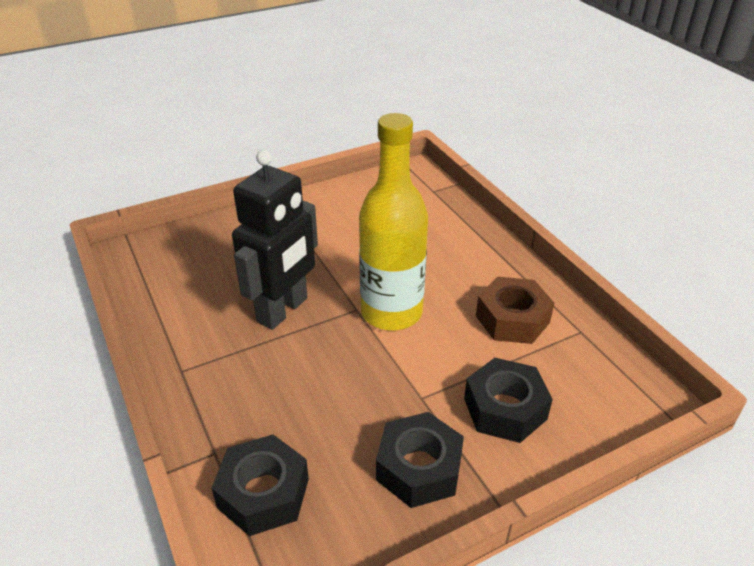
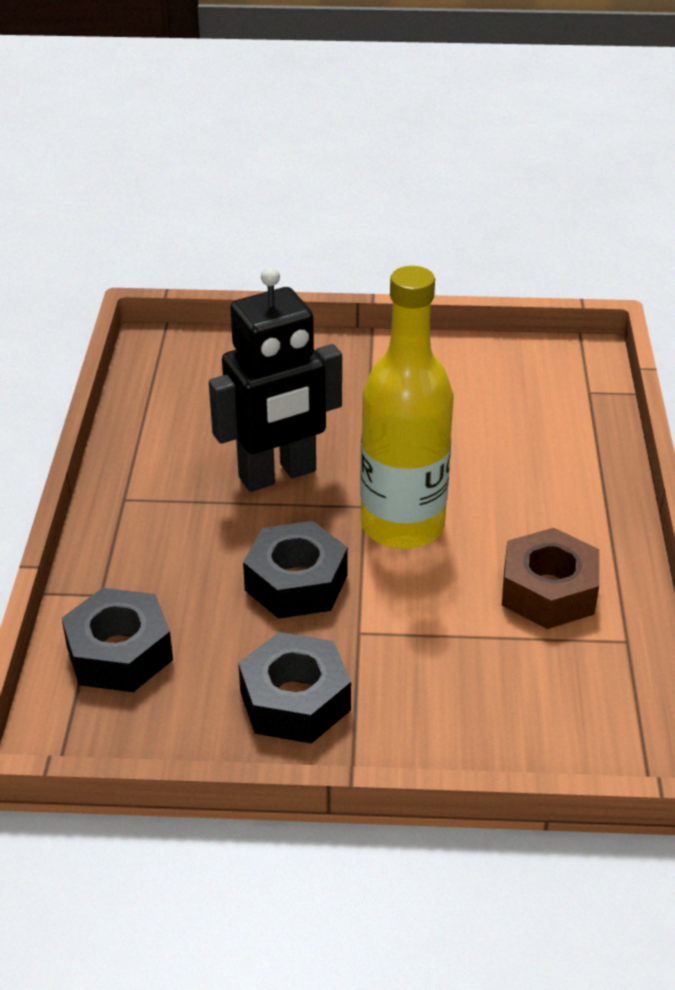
camera: 30 degrees right, 0 degrees up
black nut [464,358,553,443] -> black nut moved to [243,521,348,619]

